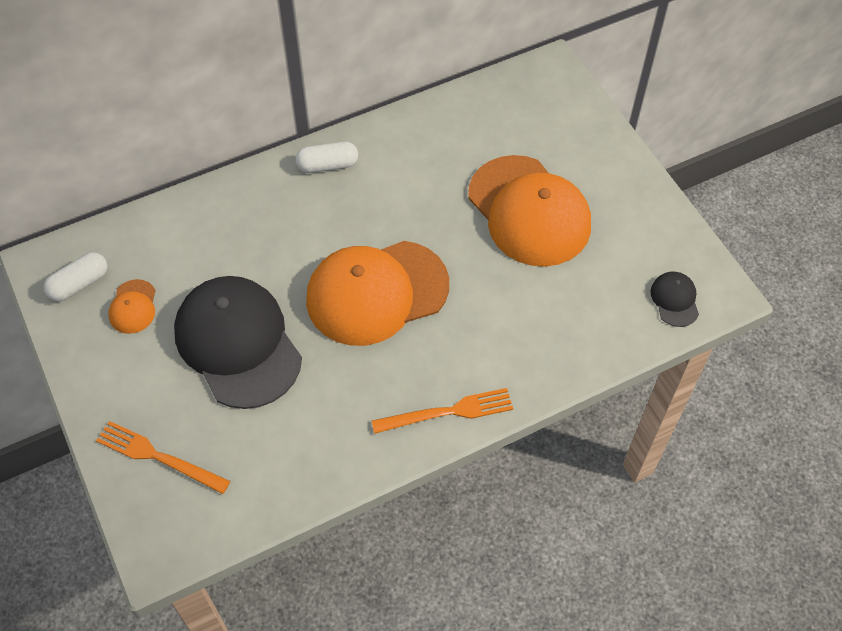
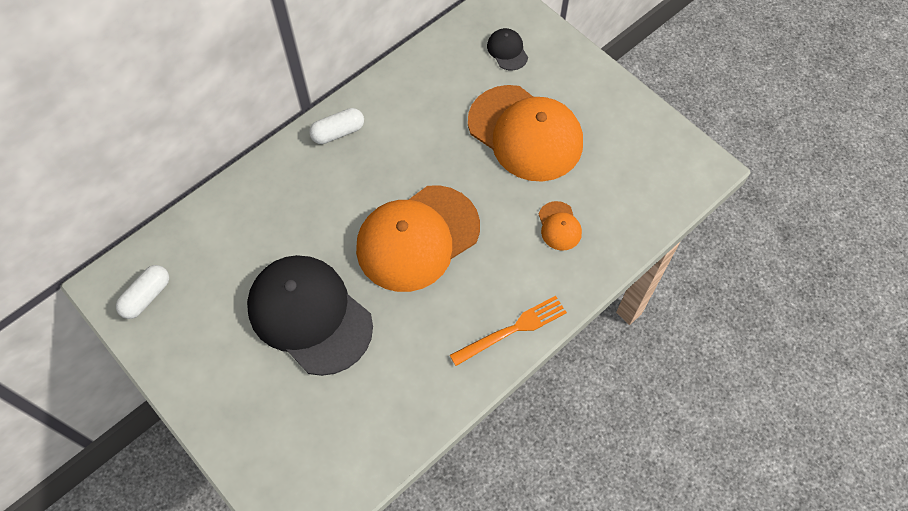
camera: 15 degrees left, 5 degrees up
orange fork [96,421,230,494] -> none
orange cap [108,279,156,334] -> orange cap moved to [538,201,582,251]
black cap [651,272,699,327] -> black cap moved to [487,28,528,70]

